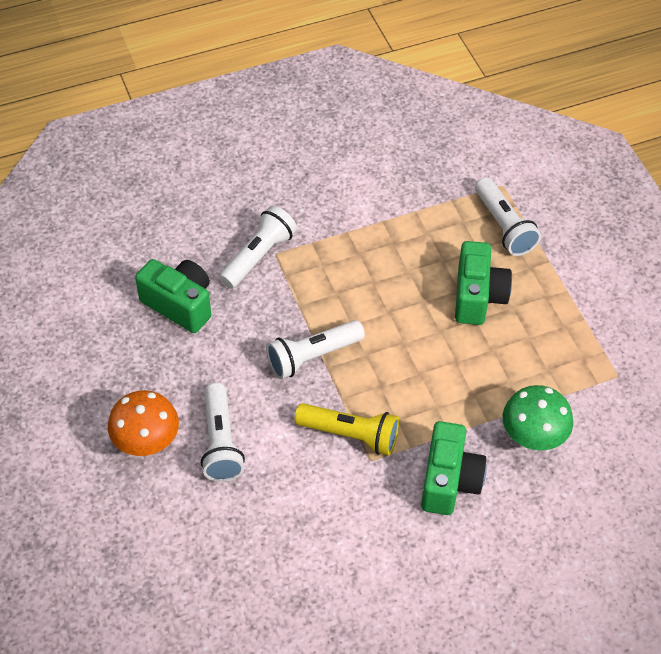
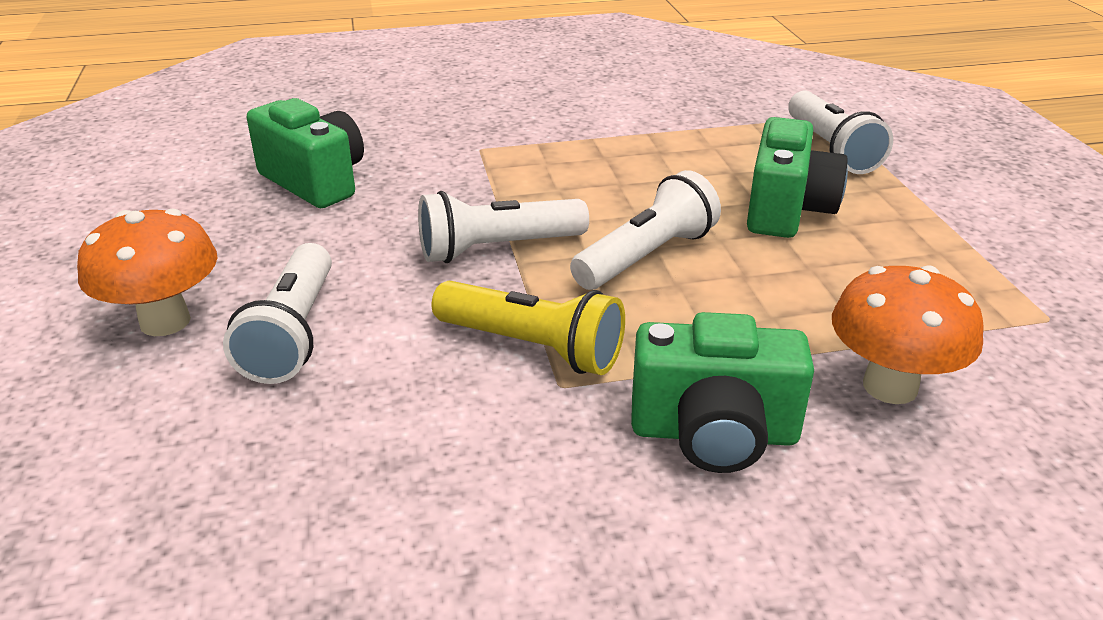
camera: 10 degrees right, 20 degrees down
white flashlight [219,206,297,289] -> white flashlight moved to [570,170,721,290]
green camera [421,421,487,515] -> green camera turned 75 degrees clockwise [631,312,814,473]
green mushroom [503,385,573,450] -> orange mushroom [832,265,984,404]

